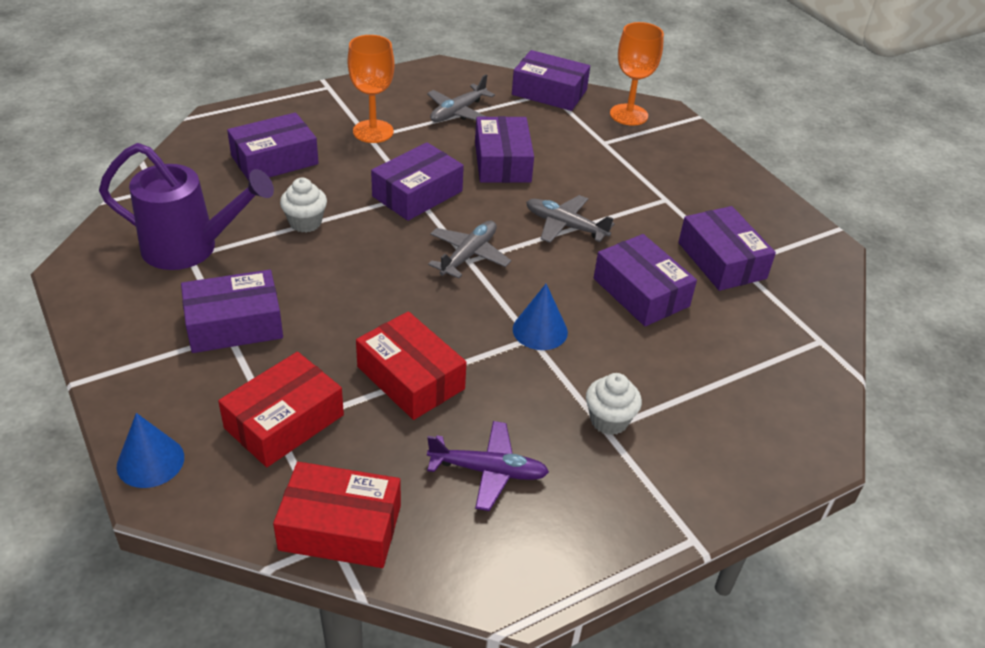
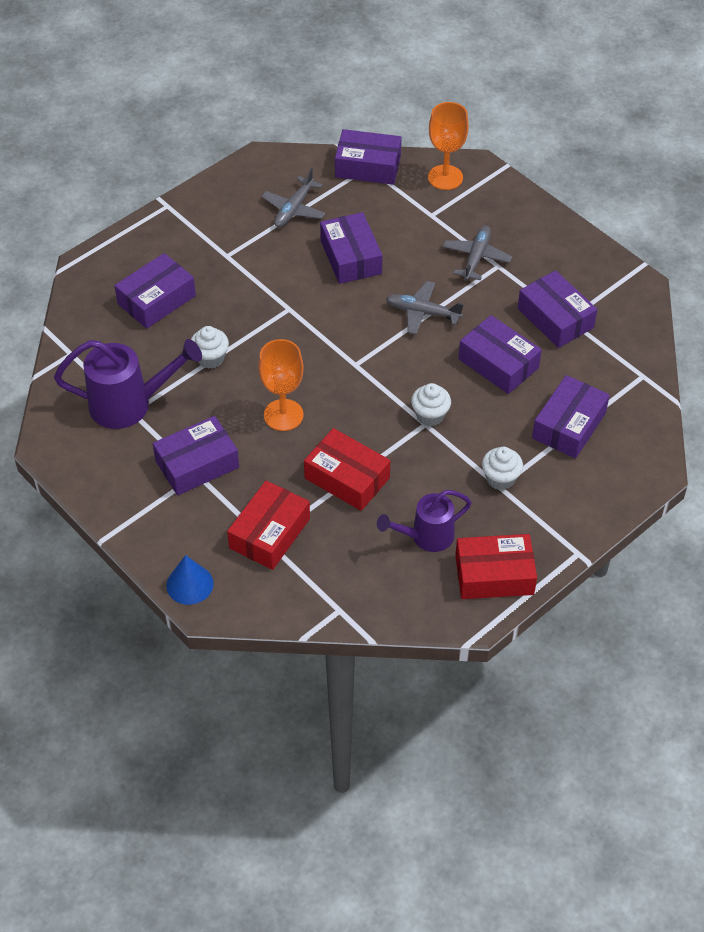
camera: 10 degrees left, 10 degrees up
red box [273,462,401,568] -> red box moved to [455,534,537,599]
orange goblet [347,35,395,143] -> orange goblet moved to [258,339,304,431]
purple box [371,142,464,221] -> purple box moved to [532,375,610,459]
purple plane [427,421,549,511] -> purple watering can [377,490,472,552]
grey plane [428,221,511,279] -> grey plane moved to [443,226,512,281]
blue cone [513,284,568,350] -> white cupcake [411,383,451,426]

